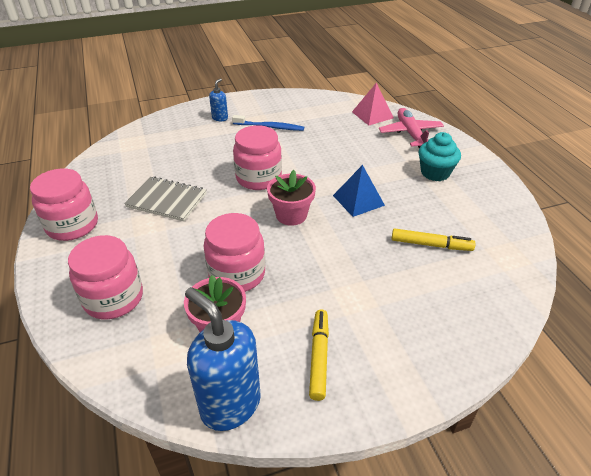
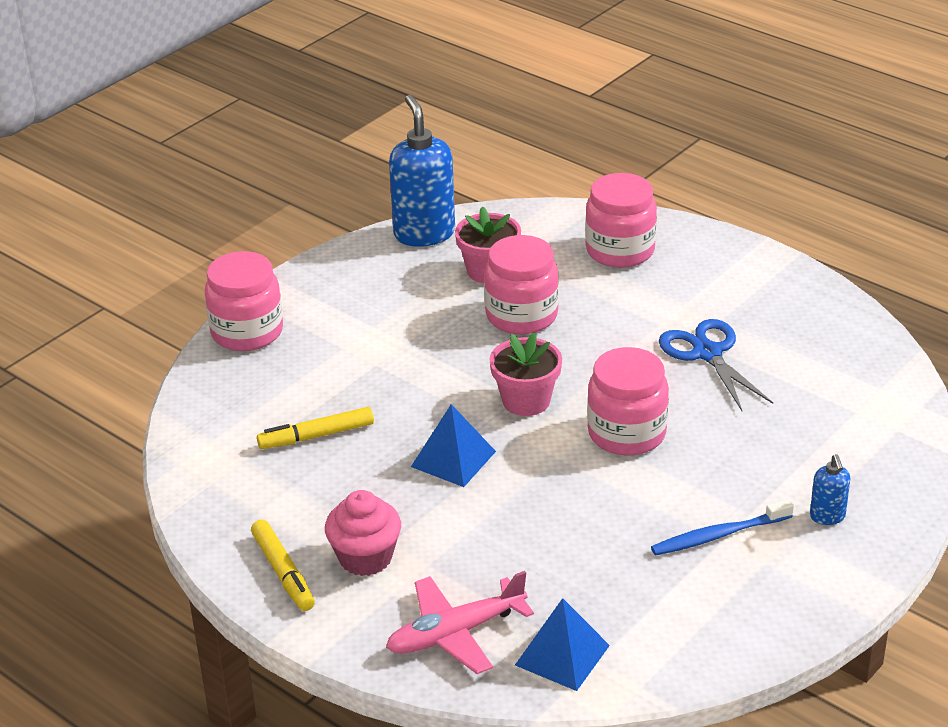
camera: 150 degrees right, 5 degrees down
pink jar [30,168,98,241] -> pink jar moved to [205,251,283,351]
grey notebook [124,176,206,221] -> blue scissors [659,319,773,411]
blue soap dispenser [185,287,261,431] -> blue soap dispenser turned 120 degrees counterclockwise [389,95,455,247]
yellow marker [309,309,329,401] -> yellow marker moved to [251,519,315,611]
pink pyramid [352,83,394,126] -> blue pyramid [515,598,610,691]
pink plane [379,108,444,148] -> pink plane turned 105 degrees clockwise [386,571,534,674]
turquoise cupcake [419,132,461,181] -> pink cupcake [325,490,401,576]

